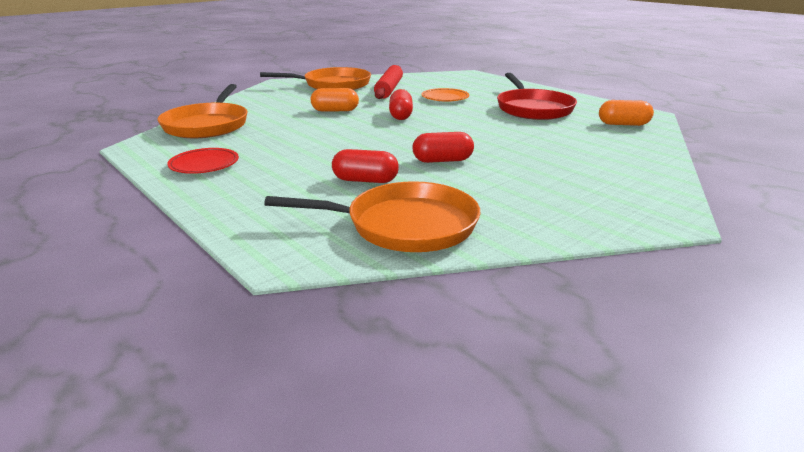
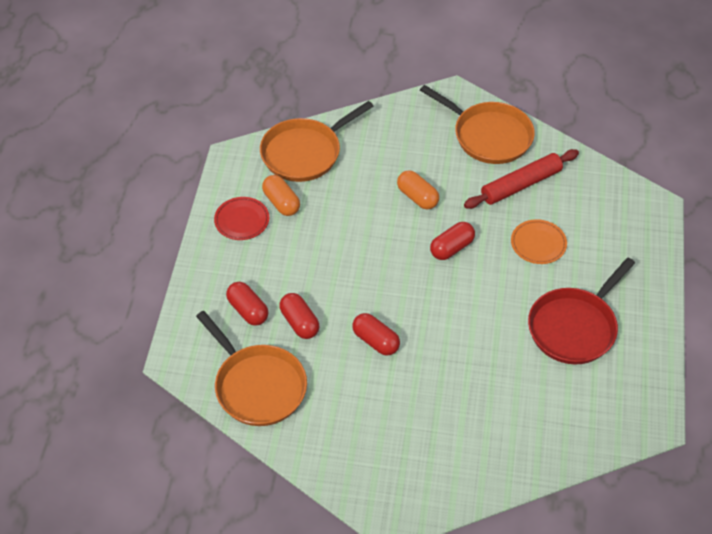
camera: 50 degrees right, 25 degrees up
orange capsule [599,100,654,126] -> orange capsule moved to [262,175,300,216]
none -> red capsule [226,282,268,326]

